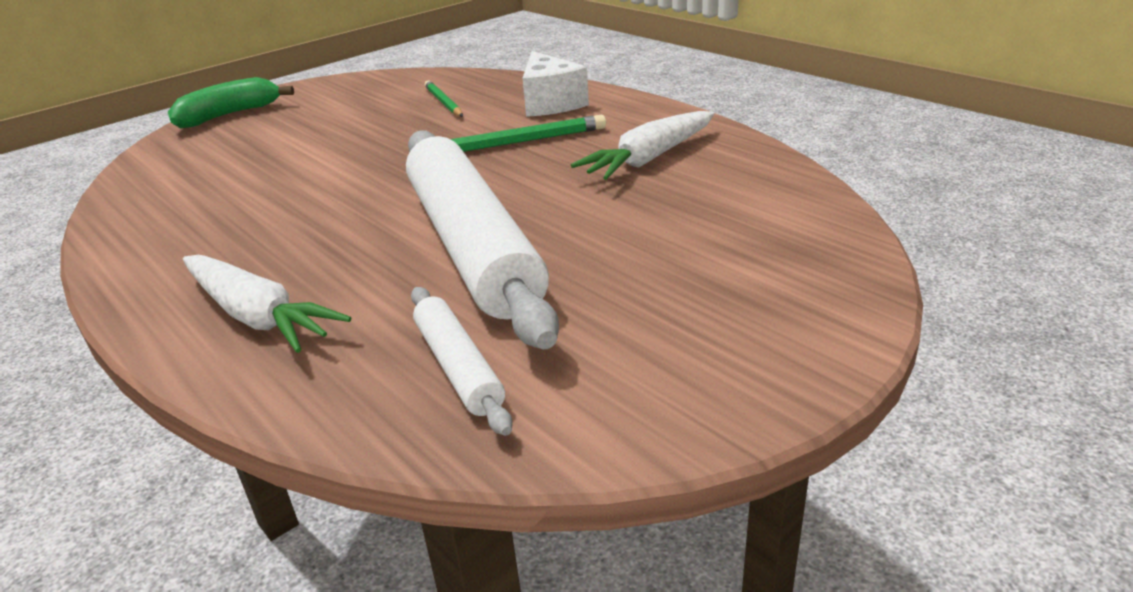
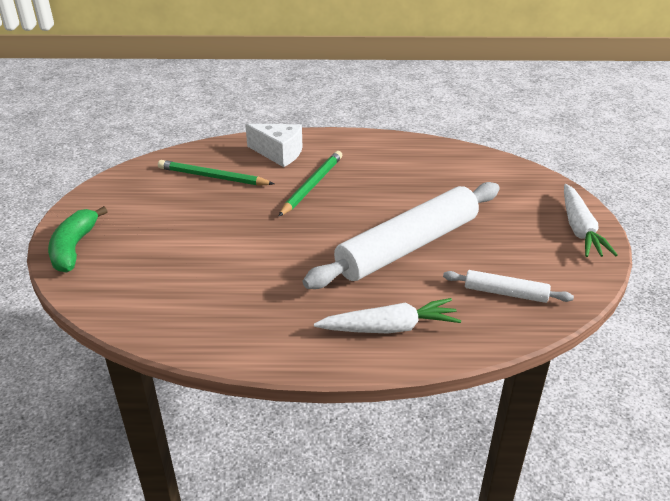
camera: 50 degrees left, 5 degrees up
white rolling pin [406,130,559,349] -> white rolling pin turned 60 degrees counterclockwise [303,182,500,289]
green pencil [425,80,463,117] -> green pencil [158,160,274,186], size x1.53
white carrot [571,111,714,180] -> white carrot moved to [564,184,618,257]

